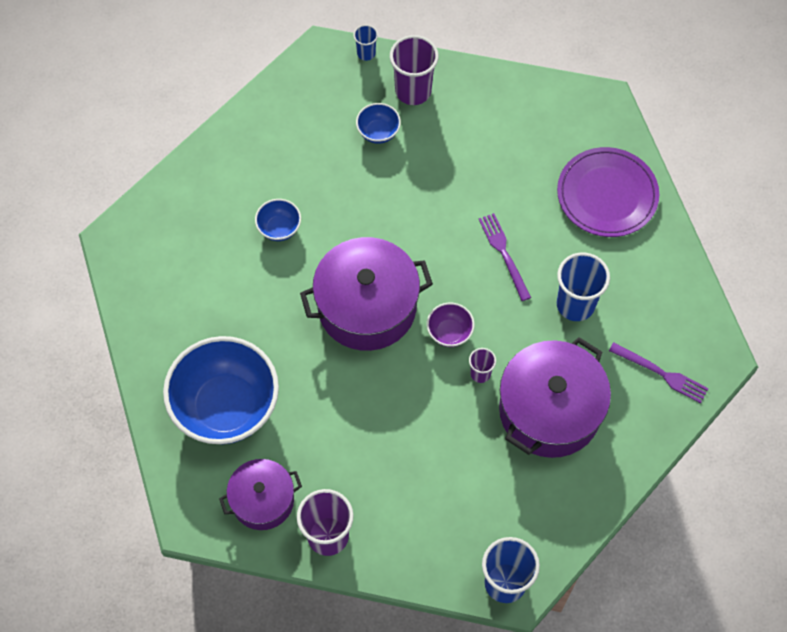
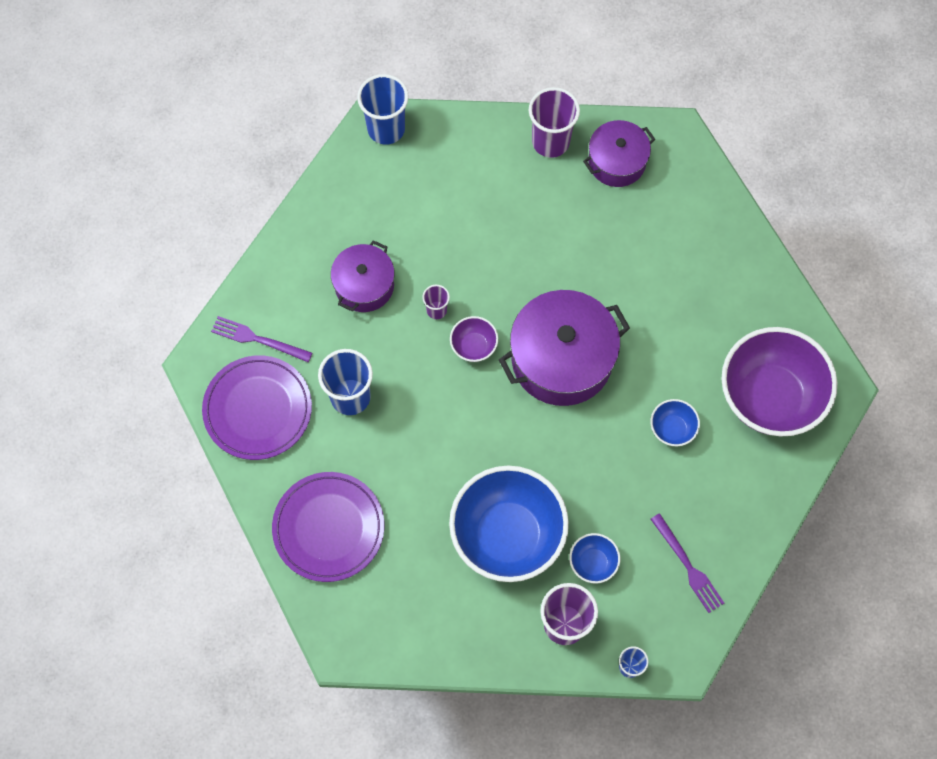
camera: 170 degrees right, 5 degrees up
blue bowl [163,336,279,444] -> blue bowl moved to [449,466,569,582]
purple fork [479,213,531,301] -> purple fork moved to [651,513,724,613]
purple pot [499,337,611,458] -> purple pot [331,240,395,312], size x0.60
none -> purple plate [202,355,312,460]
none -> purple bowl [721,327,837,436]

